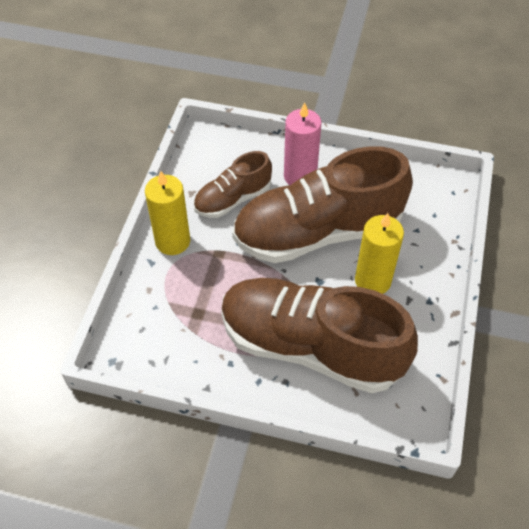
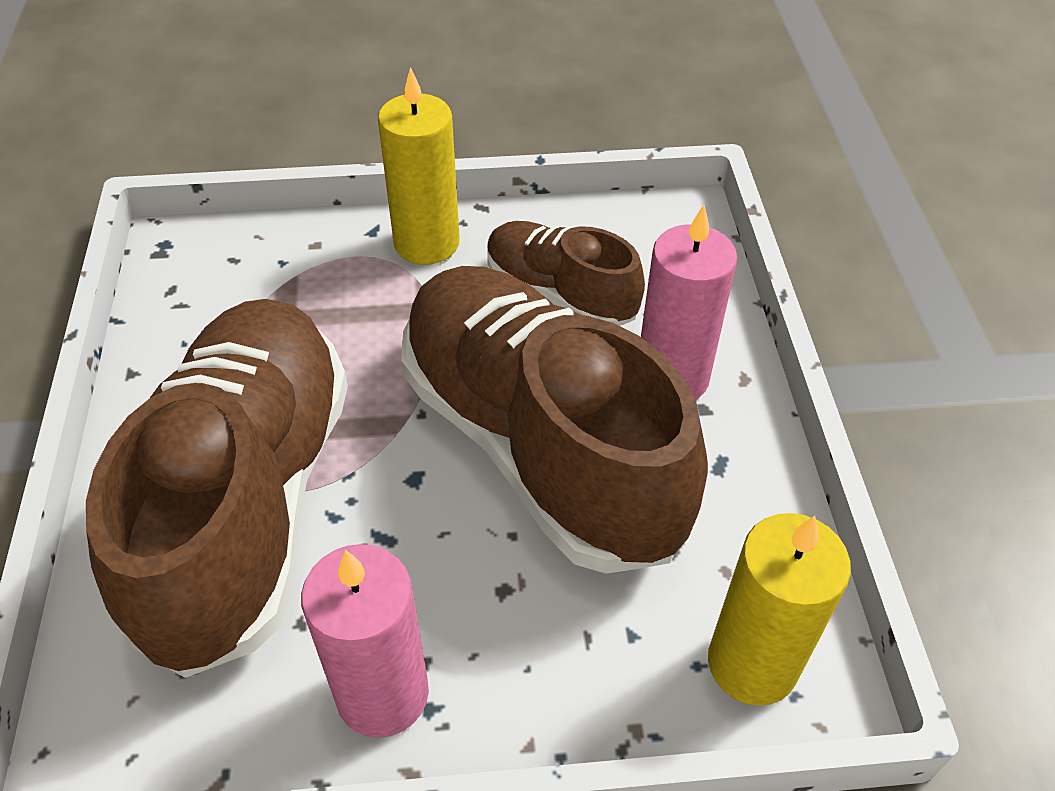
camera: 70 degrees right, 5 degrees down
yellow candle [355,213,404,294] -> yellow candle moved to [708,513,851,706]
none -> pink candle [301,544,429,738]

